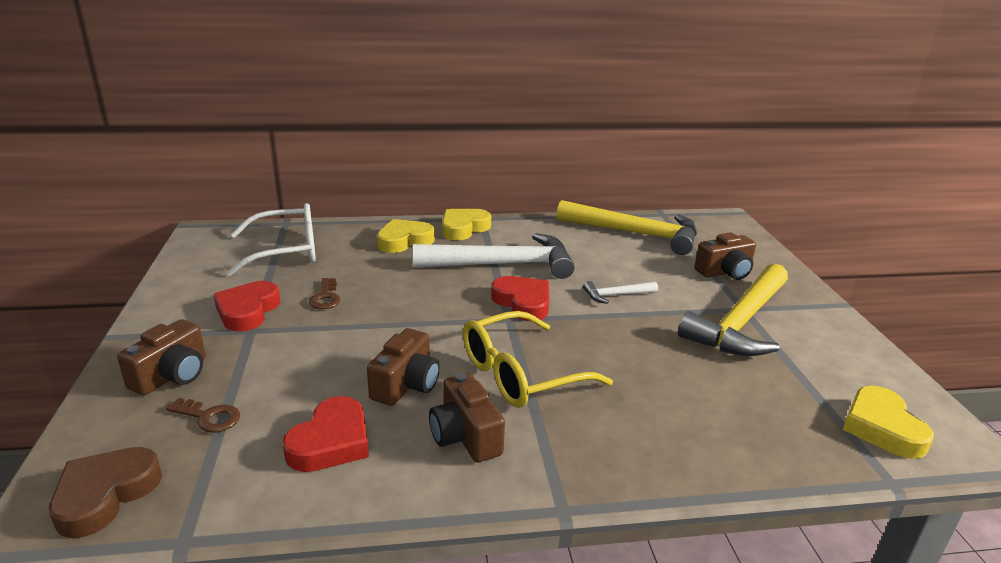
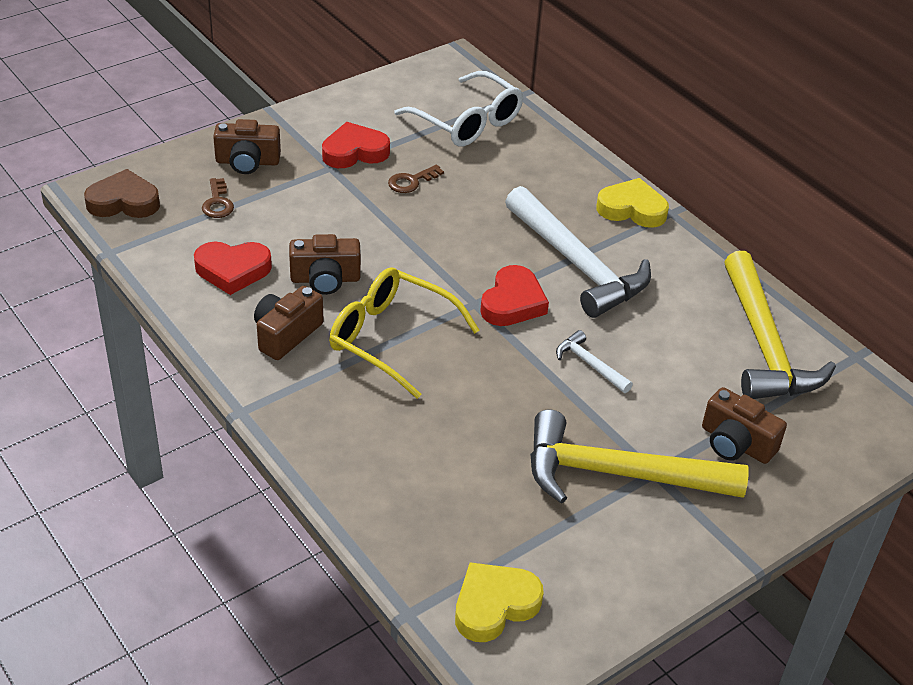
camera: 60 degrees right, 15 degrees up
yellow heart [377,219,435,253] -> none

